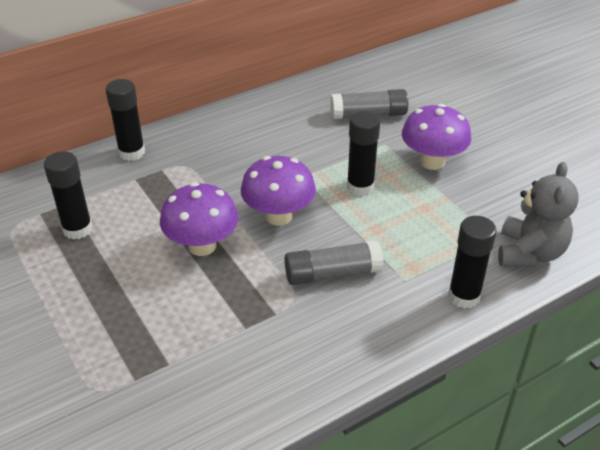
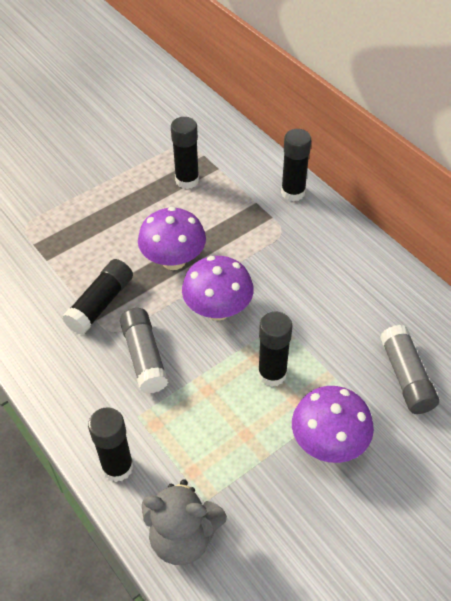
camera: 85 degrees right, 10 degrees up
none -> black glue stick [62,259,133,335]

